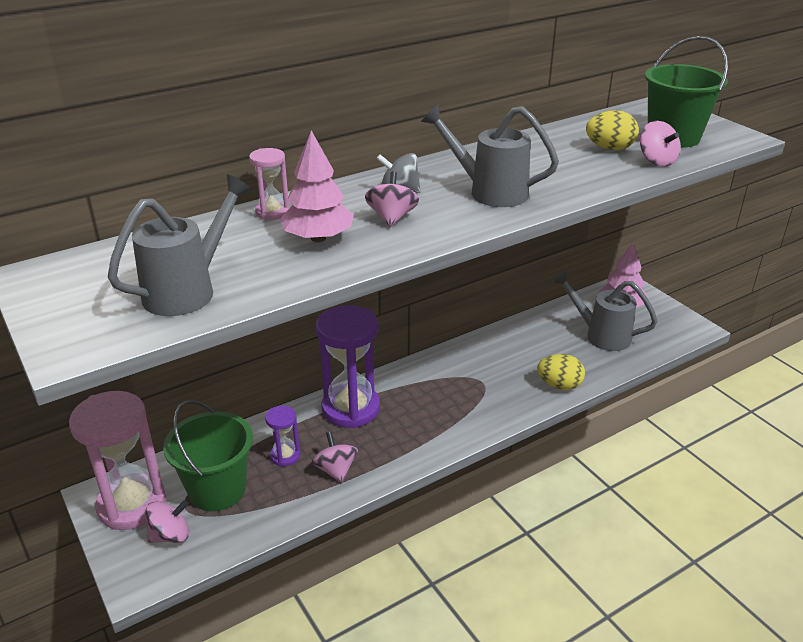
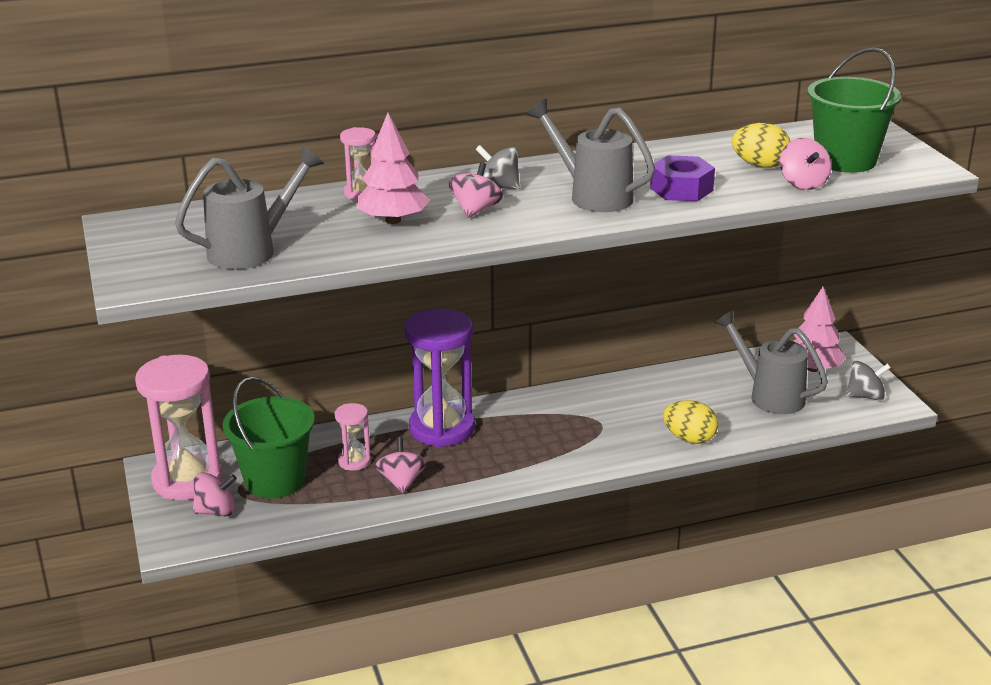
camera: 15 degrees right, 5 degrees down
purple hourglass [265,405,300,467] -> pink hourglass [335,403,371,471]
none -> purple nut [650,155,715,201]
none -> grey spinning top [846,361,891,400]

